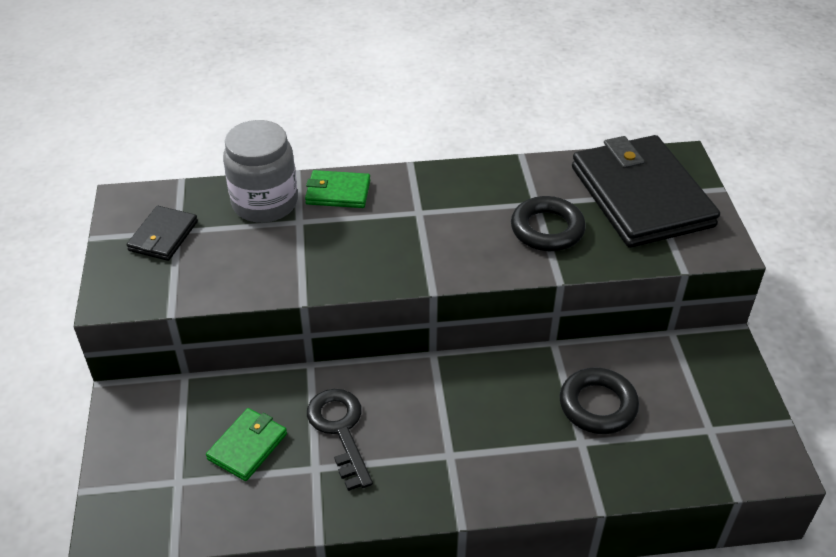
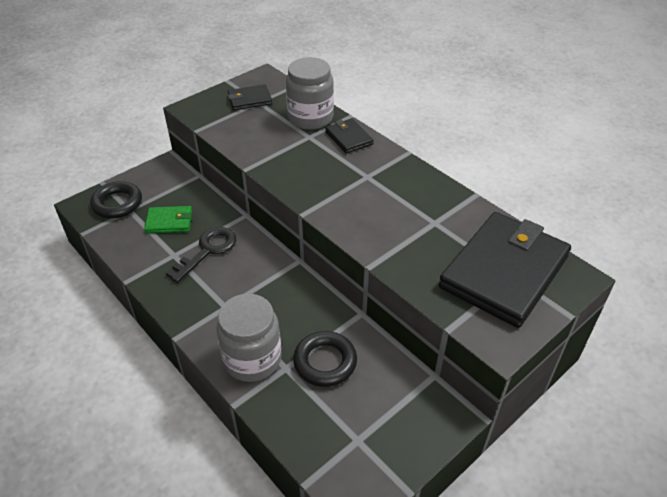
camera: 55 degrees right, 0 degrees up
green wallet [305,170,370,208] -> black wallet [325,118,374,154]
black ring [511,196,586,251] -> black ring moved to [90,181,142,219]
none -> grey jar [216,294,282,382]

